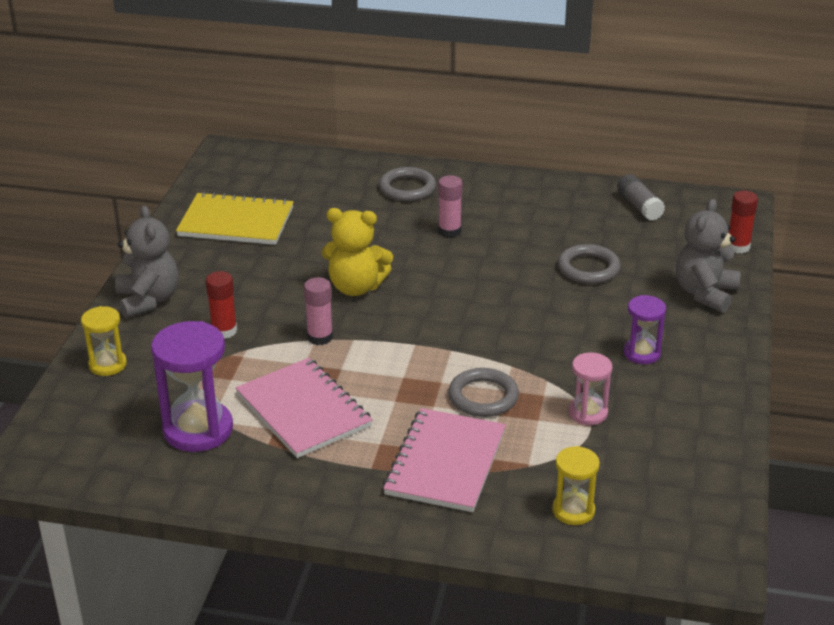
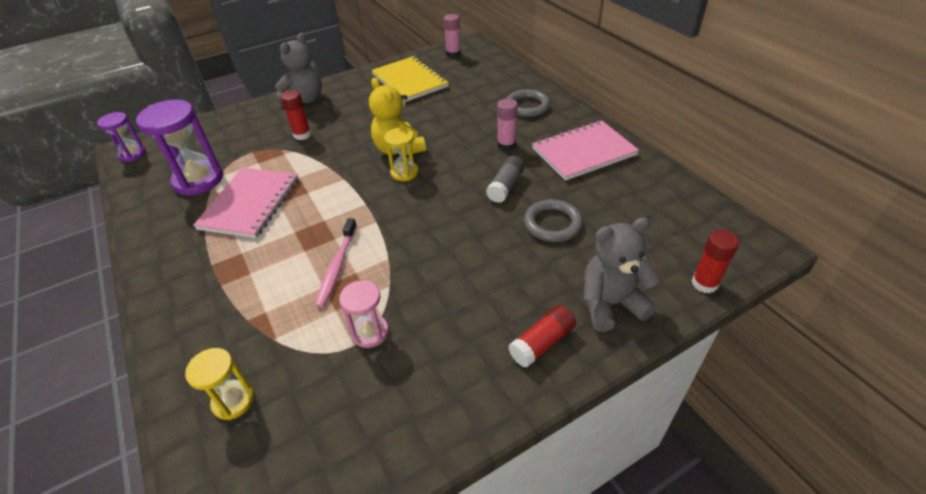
camera: 50 degrees right, 10 degrees up
yellow hourglass [81,306,127,376] -> yellow hourglass moved to [384,128,418,181]
pink glue stick [304,277,333,345] -> pink glue stick moved to [444,14,461,58]
pink notebook [383,408,506,512] -> pink notebook moved to [532,121,639,181]
grey ring [448,368,519,417] -> pink toothbrush [315,218,357,308]
grey glue stick [617,174,665,221] -> grey glue stick moved to [486,156,524,203]
purple hourglass [623,295,666,364] -> purple hourglass moved to [97,112,146,162]
none -> red glue stick [508,305,576,367]

